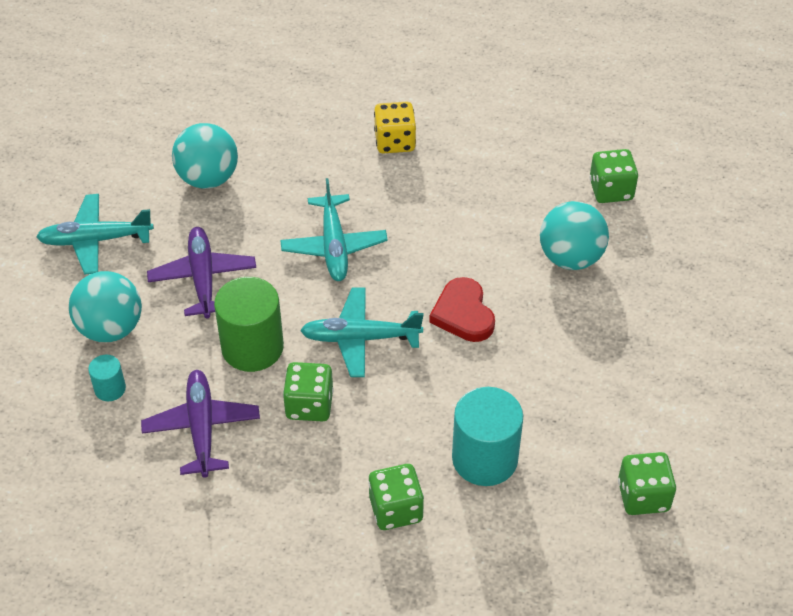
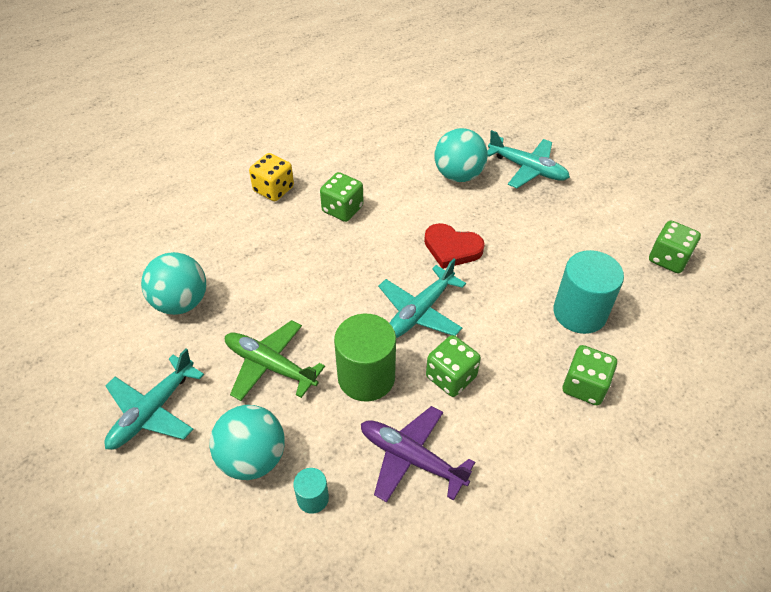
camera: 50 degrees left, 0 degrees up
purple plane [147,227,256,318] -> green plane [225,320,325,401]
turquoise plane [280,178,388,281] -> turquoise plane moved to [487,130,570,188]
green dice [590,149,638,203] -> green dice moved to [320,172,364,222]

